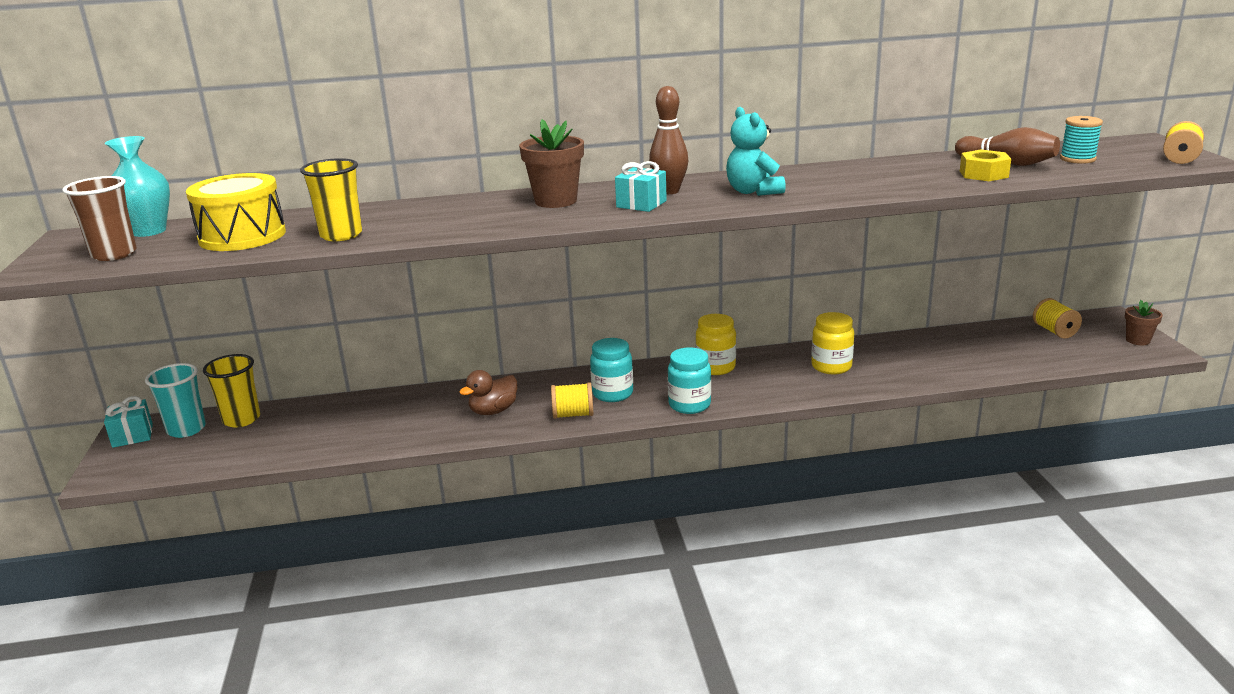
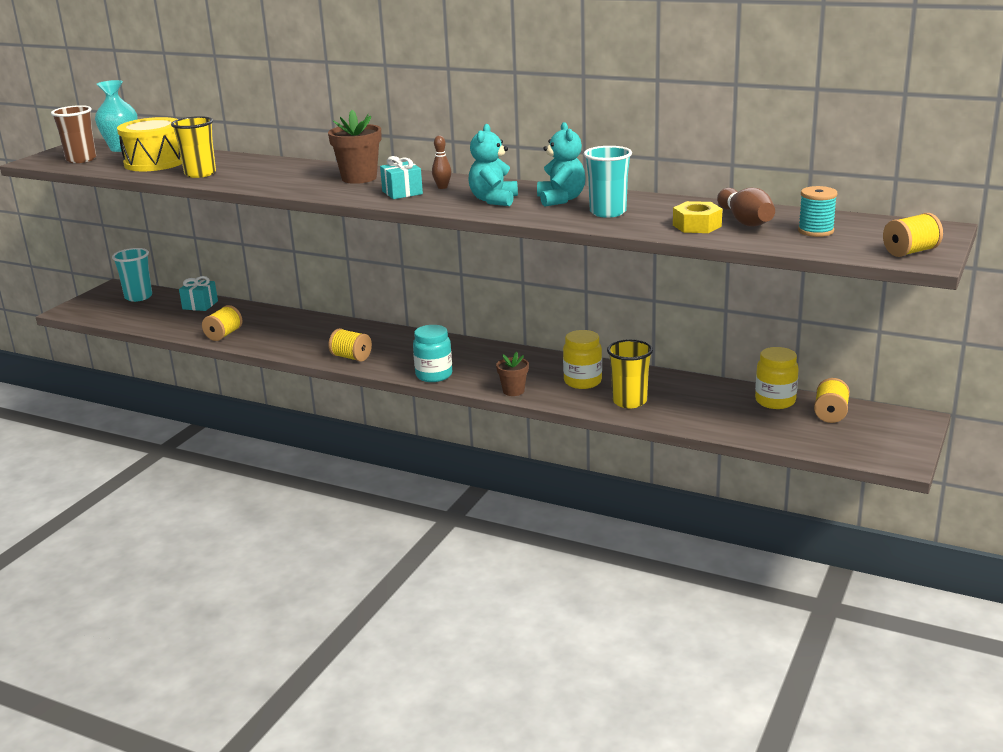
camera: 35 degrees right, 0 degrees up
turquoise gift [104,396,153,448] -> turquoise gift moved to [179,276,218,311]
yellow cup [203,354,260,427] -> yellow cup moved to [607,339,653,408]
brown duck [459,370,517,415] -> none
turquoise jar [590,338,633,402] -> none
brown bowling pin [649,86,688,194] -> brown bowling pin [432,136,451,189], size x0.58
yellow jar [695,314,736,375] -> yellow jar moved to [755,347,799,409]
brown flower pot [1125,300,1163,345] -> brown flower pot moved to [496,352,529,396]
none -> yellow spool [202,305,243,341]
none -> turquoise teddy bear [537,122,586,206]
none -> turquoise cup [584,146,632,218]

